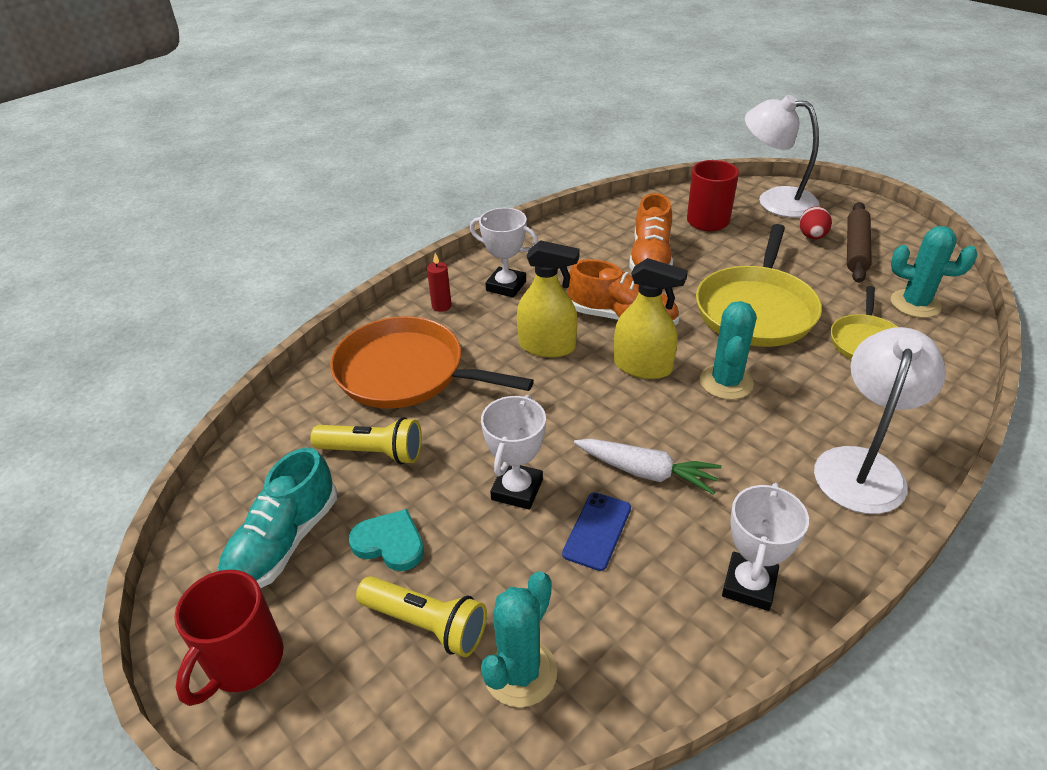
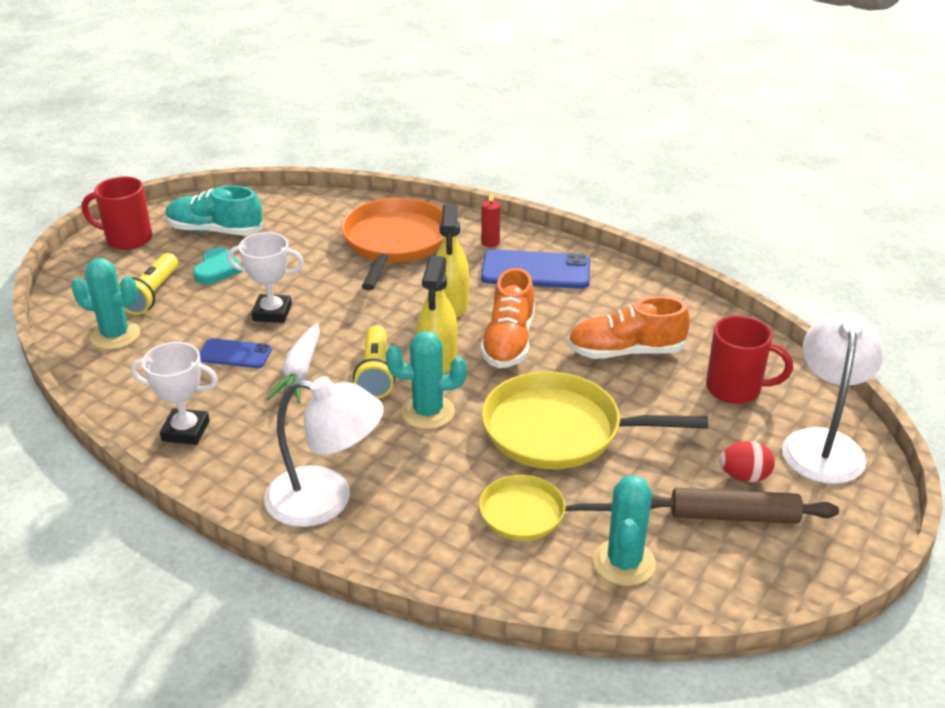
camera: 75 degrees right, 5 degrees down
yellow flashlight [310,417,422,465] -> yellow flashlight moved to [353,326,396,399]
white trophy [470,208,538,298] -> blue phone [481,249,590,289]

